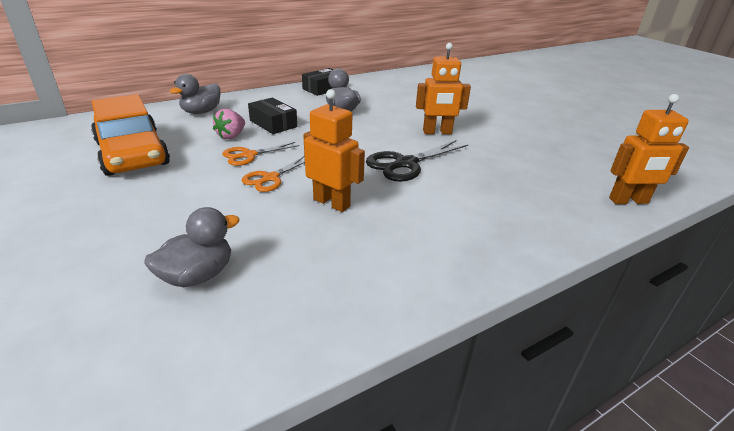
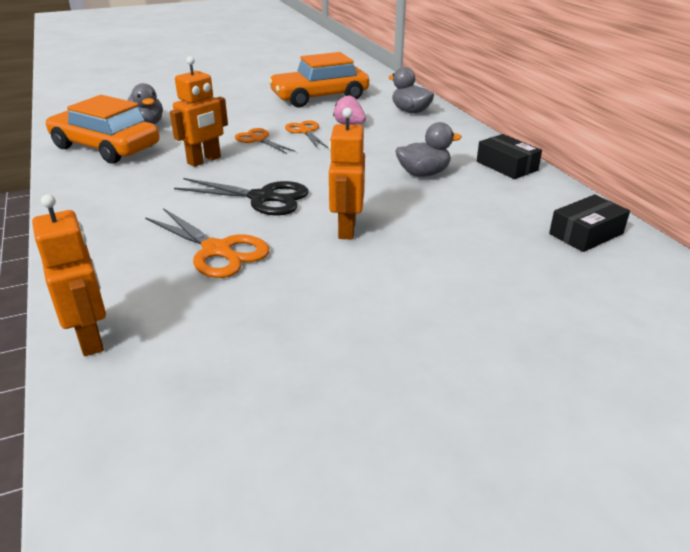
camera: 100 degrees right, 0 degrees up
black box [248,97,297,134] -> black box moved to [549,194,630,252]
black scissors [366,140,468,182] -> black scissors turned 135 degrees clockwise [174,178,308,216]
orange robot [609,94,689,204] -> orange robot turned 150 degrees clockwise [32,194,106,356]
none -> orange car [46,95,159,163]
none -> orange scissors [145,208,269,278]

